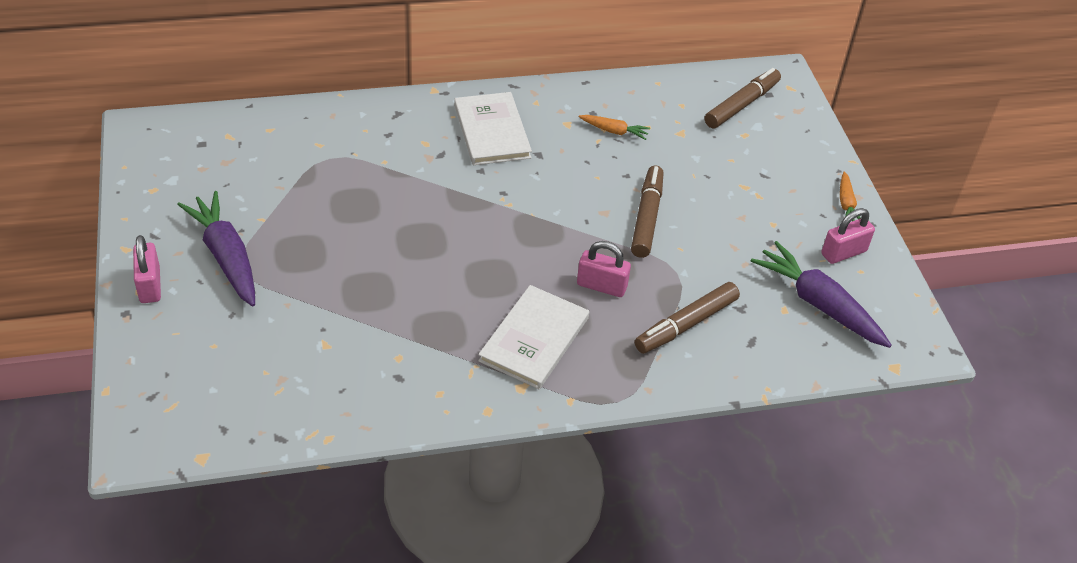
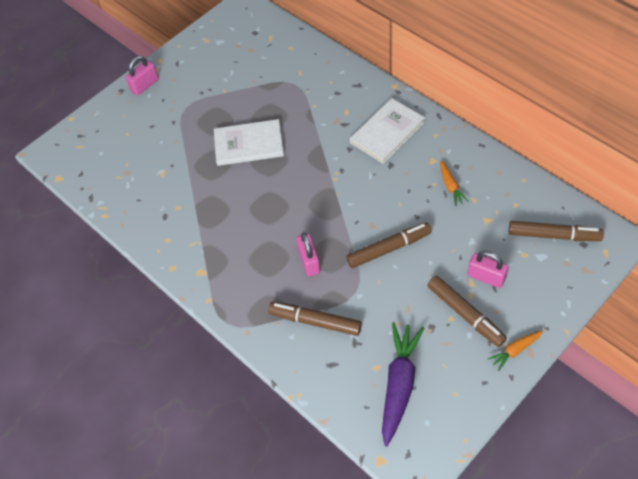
camera: 65 degrees right, 10 degrees up
purple carrot [177,191,255,306] -> none
white book [478,285,589,389] -> white book moved to [214,119,284,166]
pink padlock [821,208,875,264] -> pink padlock moved to [468,251,508,288]
none -> brown marker [427,276,507,347]

